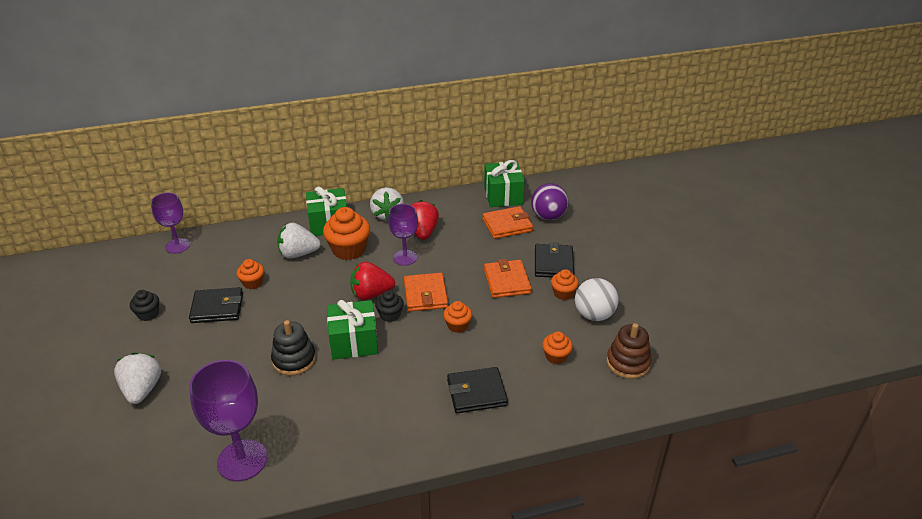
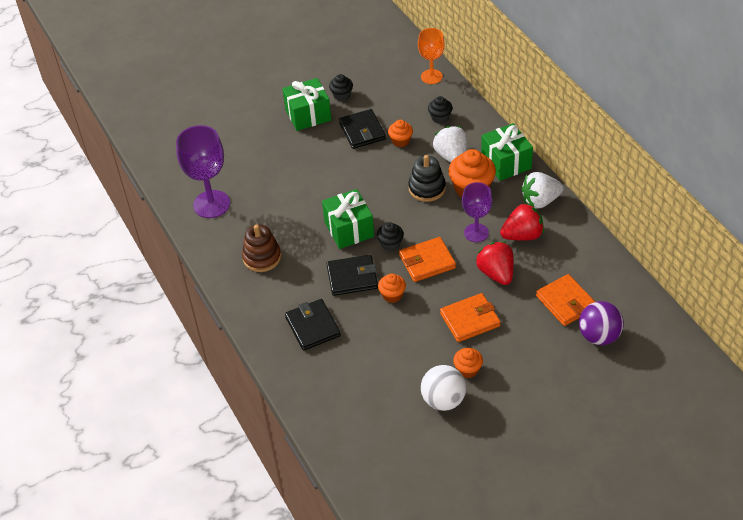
camera: 80 degrees right, 10 degrees up
white strawberry [114,353,161,404] -> none
purple goblet [151,192,190,253] -> orange goblet [418,28,445,84]
black stacking toy [271,320,316,376] -> black stacking toy moved to [408,155,446,202]
red strawberry [350,262,395,300] -> red strawberry moved to [476,241,514,285]
green gift [484,160,525,207] -> green gift moved to [283,78,331,131]
black wallet [535,242,574,277] -> black wallet moved to [327,255,378,296]
orange cupcake [542,332,573,364] -> none
brown stacking toy [607,323,652,379] -> brown stacking toy moved to [242,224,281,272]
none -> black cupcake [428,96,453,124]

